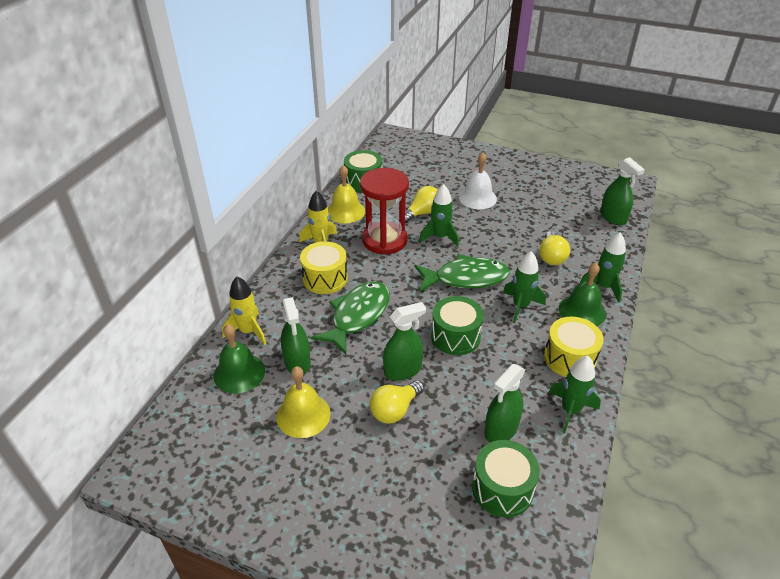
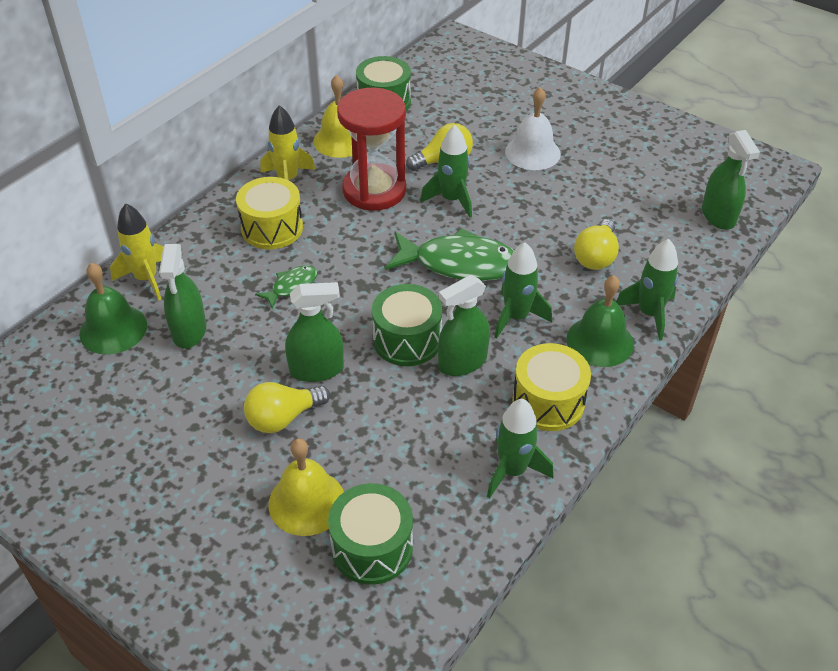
camera: 15 degrees right, 5 degrees up
yellow bell [276,366,331,438] -> yellow bell moved to [269,439,344,536]
green fish [311,281,390,354] -> green fish [255,265,317,309], size x0.49
green spray bottle [484,364,525,443] -> green spray bottle moved to [438,275,490,376]

